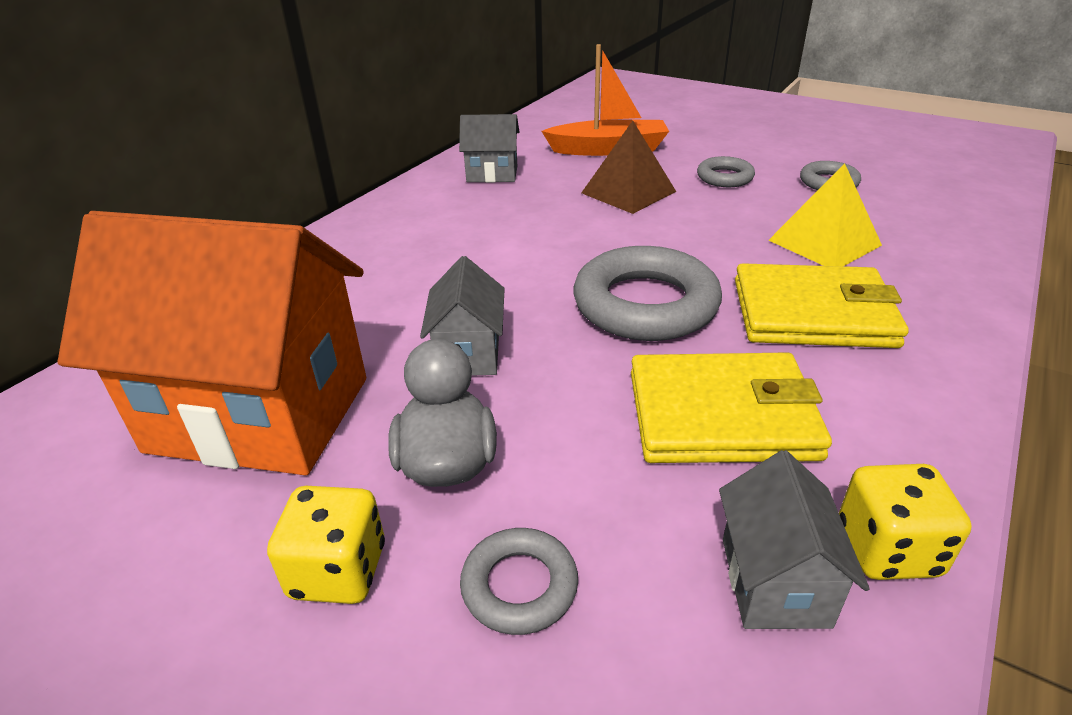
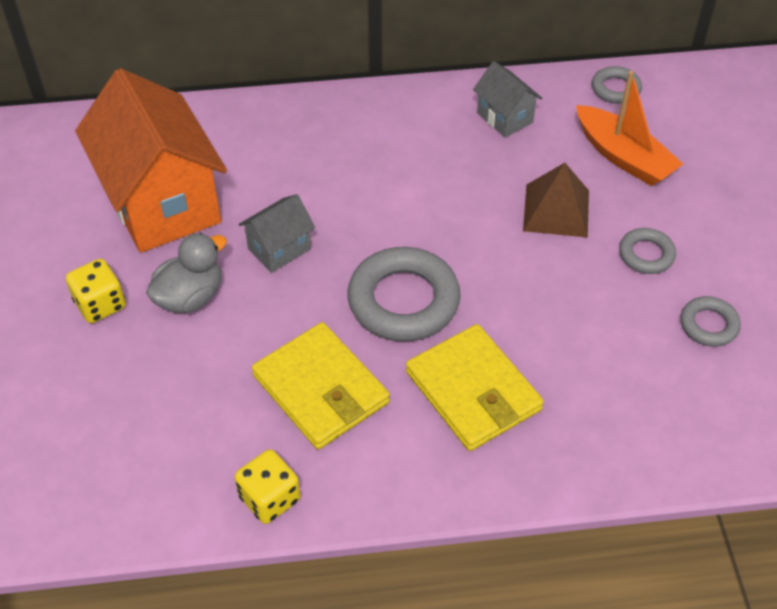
camera: 50 degrees right, 15 degrees up
grey ring [460,528,578,635] -> grey ring moved to [592,66,642,104]
grey house [719,450,870,629] -> none
yellow pyramid [768,163,882,266] -> none

